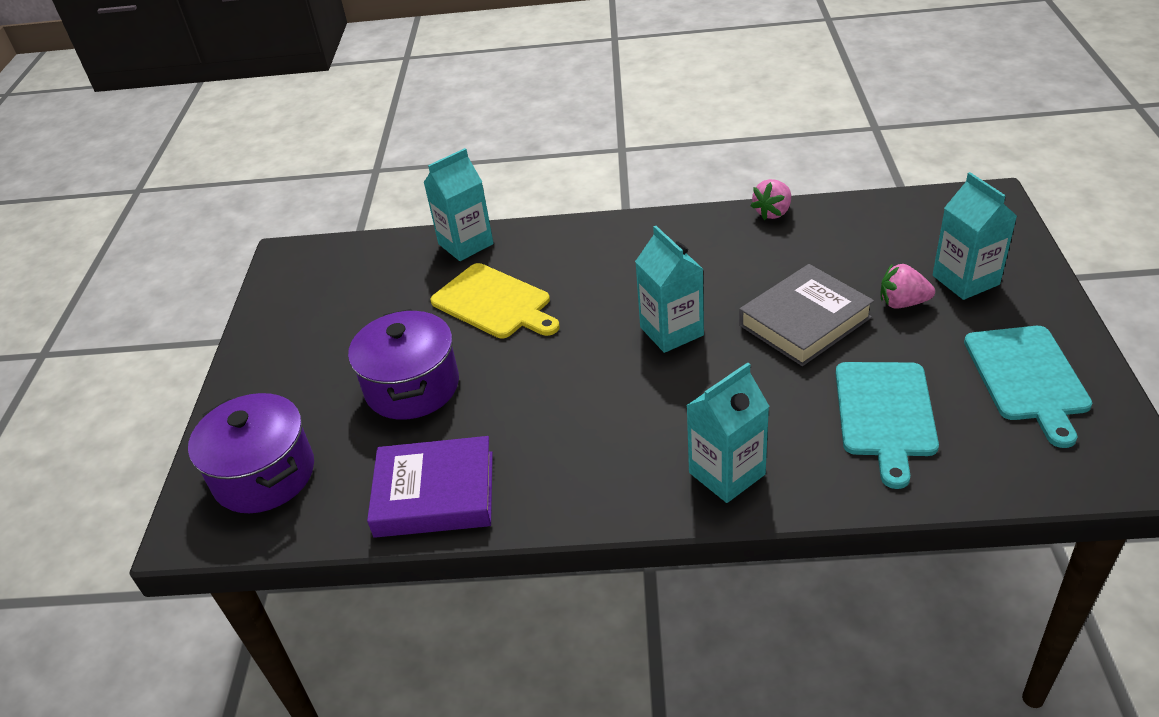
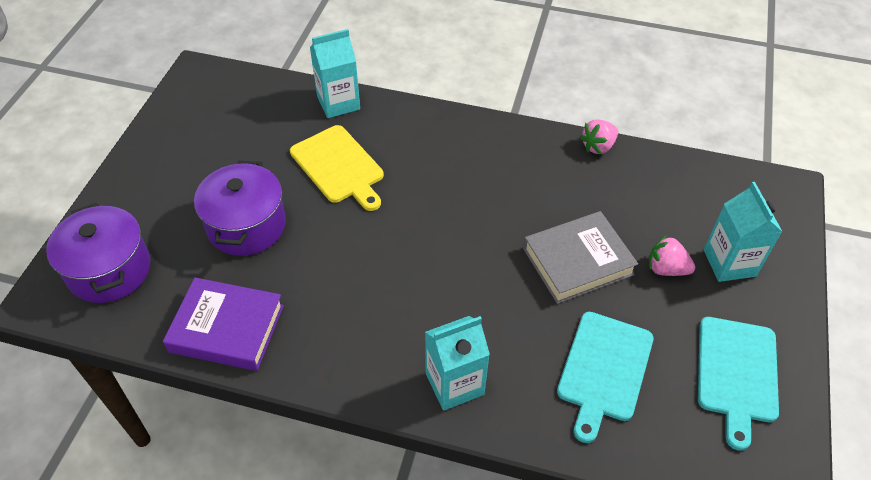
camera: 10 degrees right, 10 degrees up
turquoise carton [635,226,704,353] -> none

